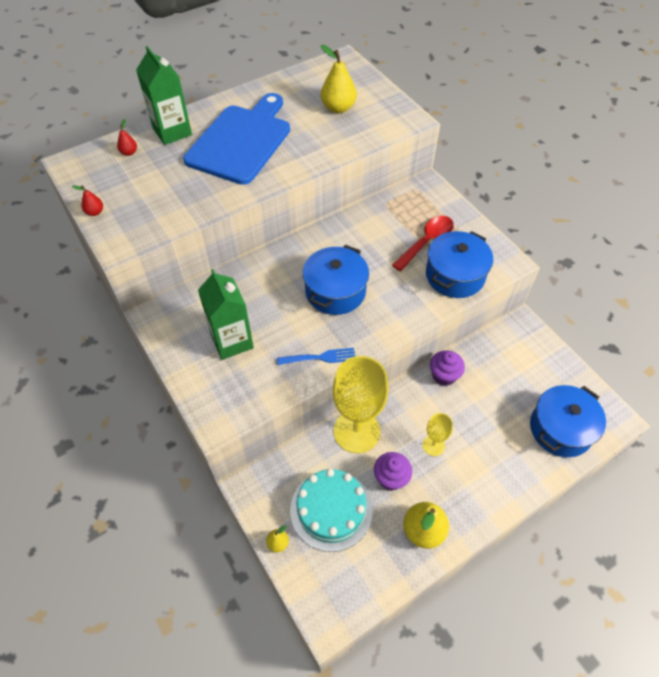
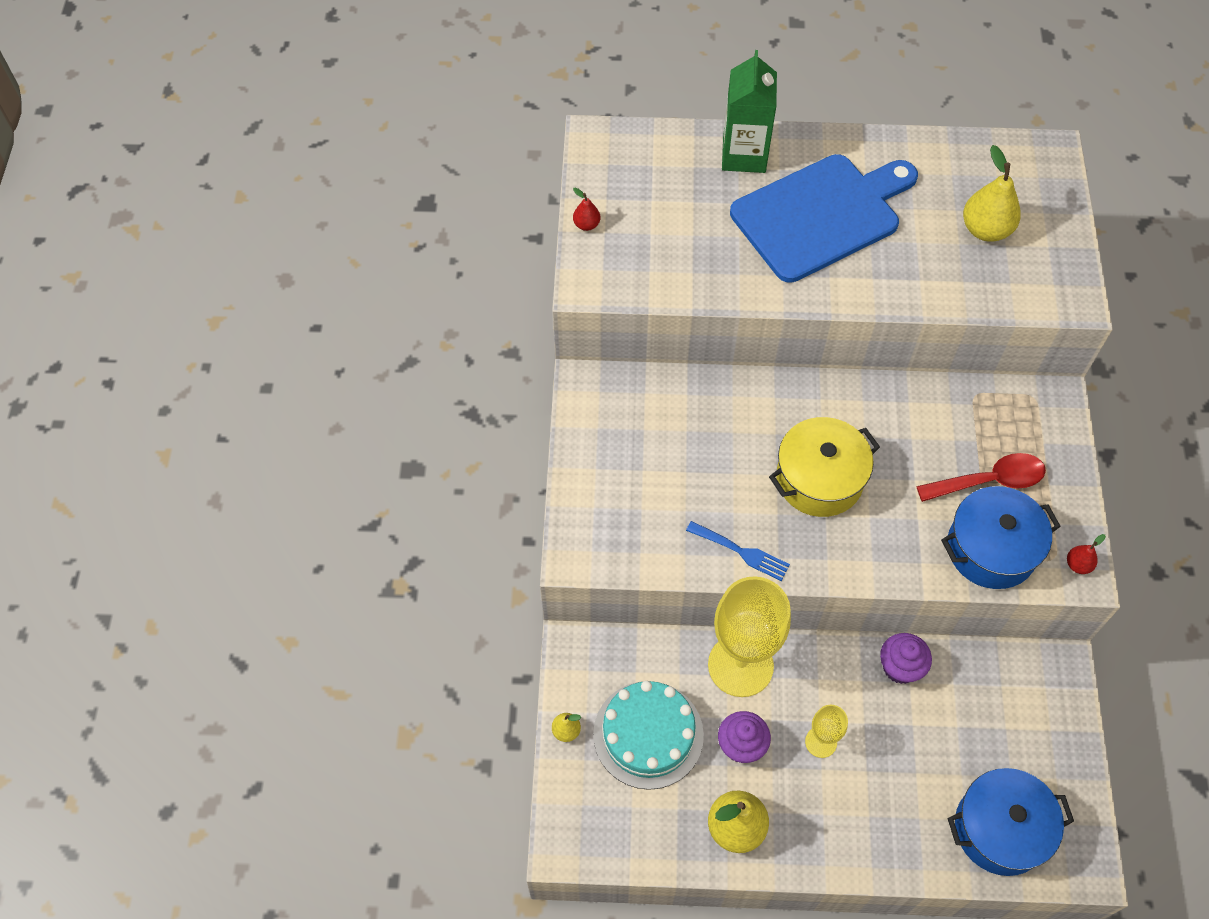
camera: 35 degrees right, 5 degrees up
red pear [117,119,137,156] -> red pear moved to [1067,534,1106,574]
green carton [198,269,254,360] -> none
blue pot [303,245,369,315] -> yellow pot [769,417,880,517]

